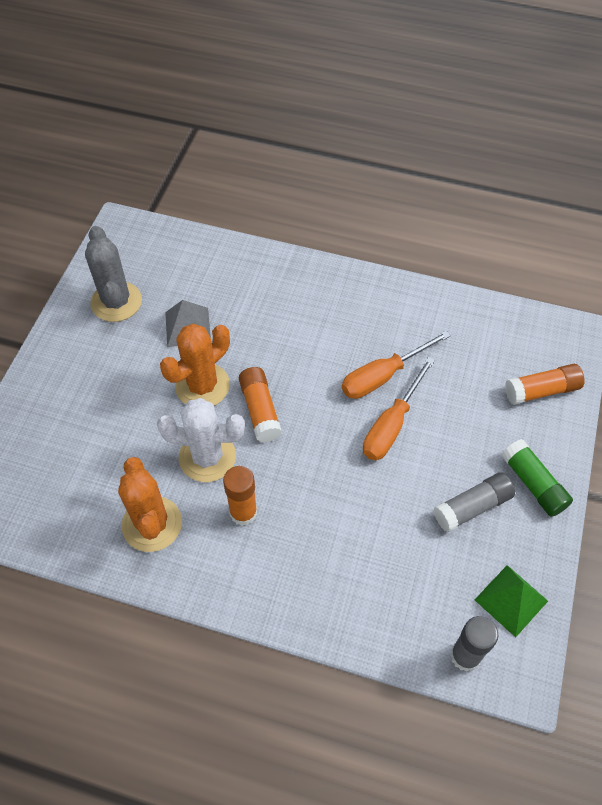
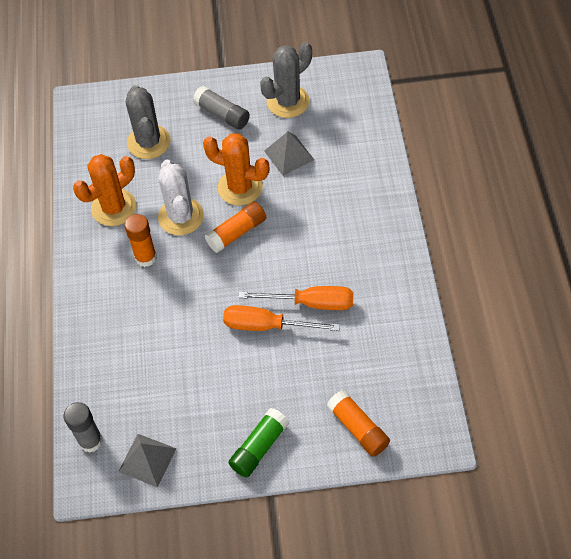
camera: 70 degrees right, 0 degrees up
orange screwdriver [342,331,451,399] -> orange screwdriver turned 150 degrees clockwise [238,286,353,310]
grey glue stick [434,472,515,532] -> grey glue stick moved to [193,86,250,130]
green pyramid [475,565,548,637] -> grey pyramid [118,434,177,487]
none -> grey cactus [126,85,171,159]

